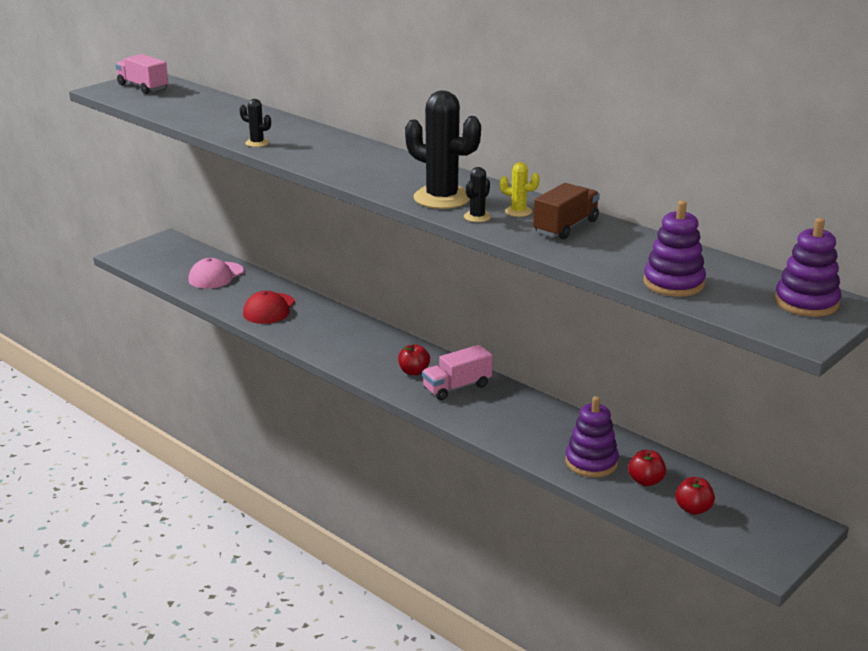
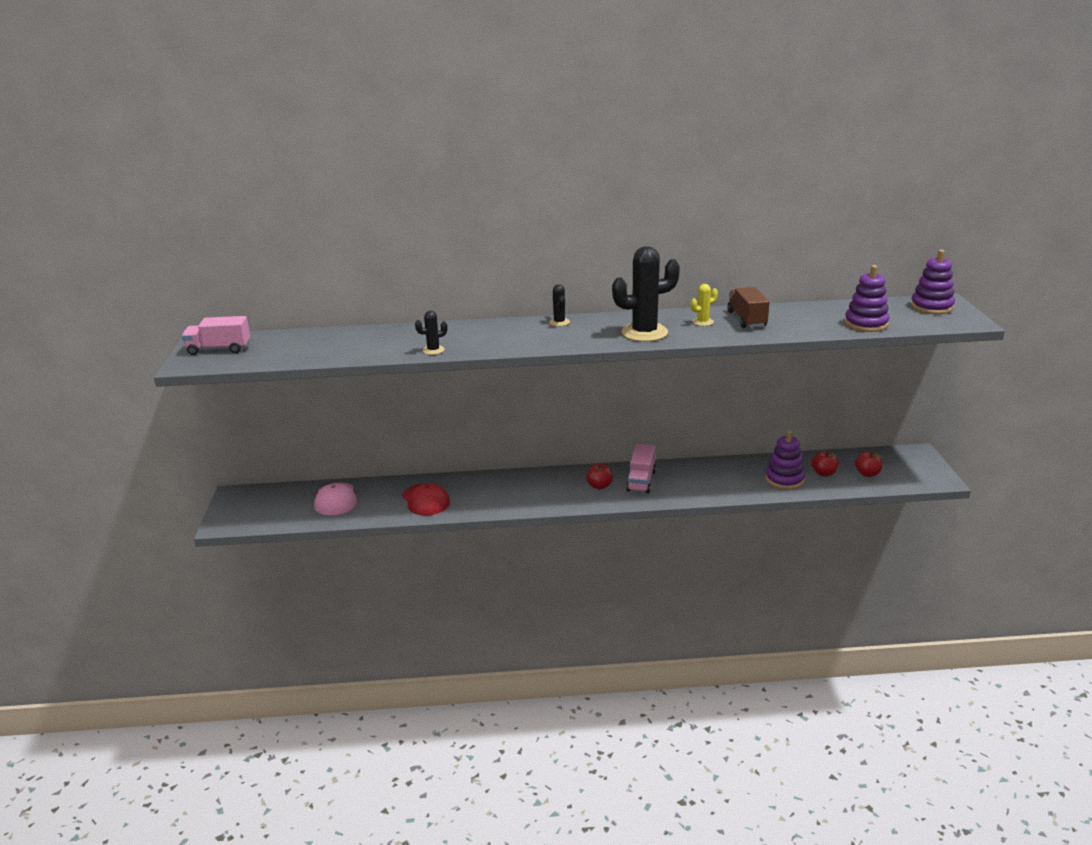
camera: 45 degrees left, 0 degrees up
black cactus [464,167,491,222] -> black cactus moved to [549,284,570,326]

